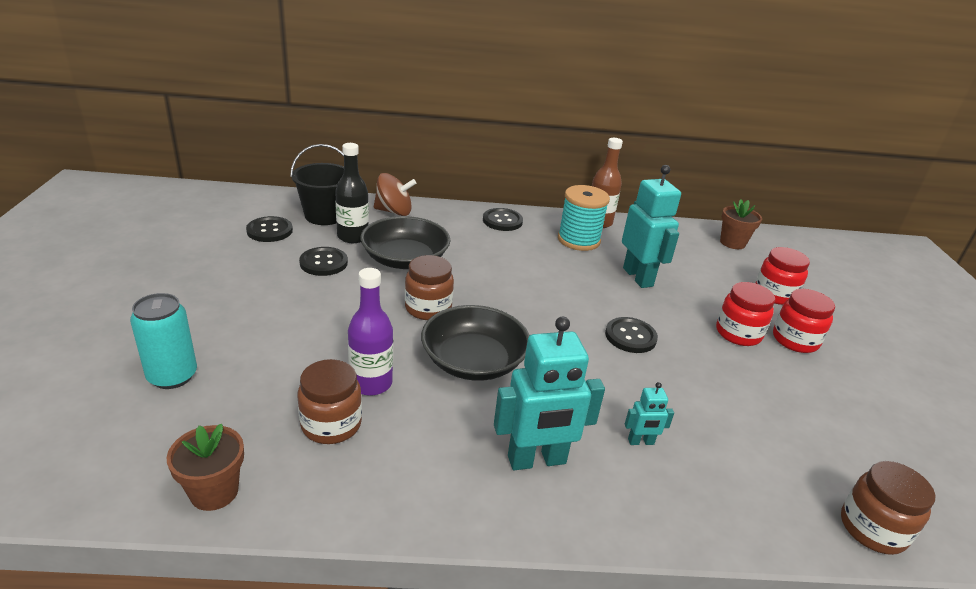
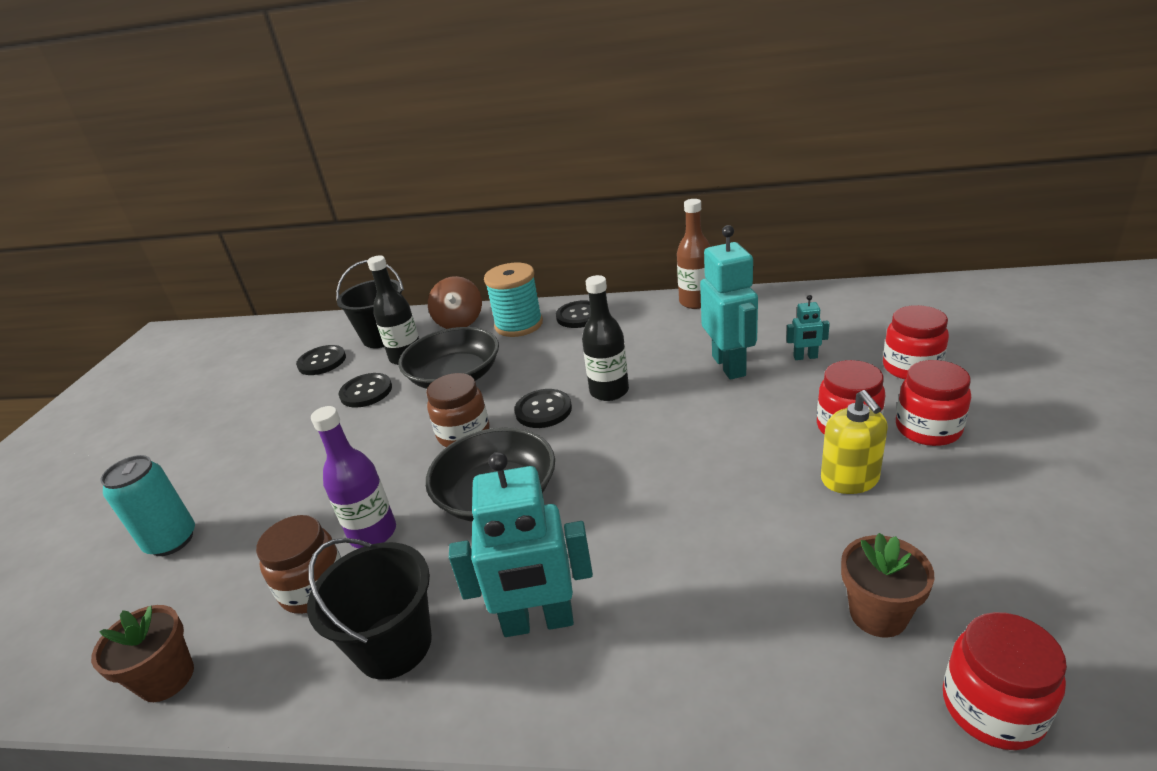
camera: 15 degrees right, 0 degrees up
brown spinning top [374,173,416,216] -> brown spinning top turned 75 degrees clockwise [428,276,482,329]
turquoise spool [558,185,610,251] -> turquoise spool moved to [484,263,543,337]
black button [605,317,658,353] -> black button moved to [514,389,572,428]
turquoise robot [625,382,674,445] -> turquoise robot moved to [786,295,830,360]
brown flower pot [720,199,762,249] -> brown flower pot moved to [841,533,934,638]
brown jar [841,461,935,555] -> red jar [943,612,1067,750]
none -> black bucket [307,538,432,680]
none -> black bottle [582,275,629,401]
none -> yellow soap dispenser [821,390,888,494]

